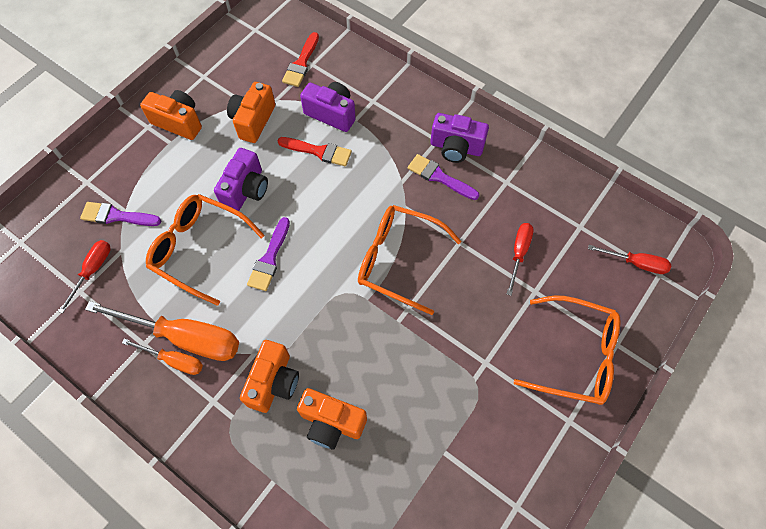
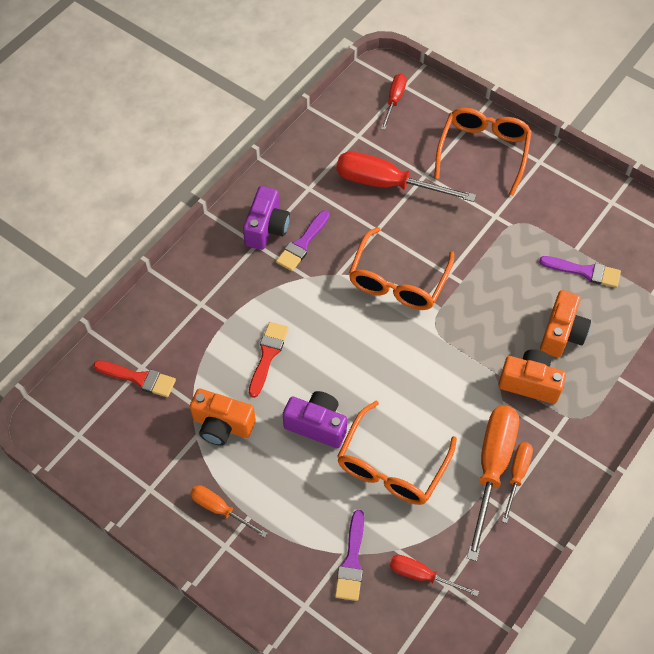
camera: 90 degrees left, 5 degrees down
orange camera [140,90,202,140] -> orange screwdriver [190,485,268,538]
purple brush [247,217,290,291] -> purple brush moved to [539,256,621,288]
purple camera [300,82,356,132] -> none
red screwdriver [507,223,534,296] -> red screwdriver [336,151,476,202], size x1.88

